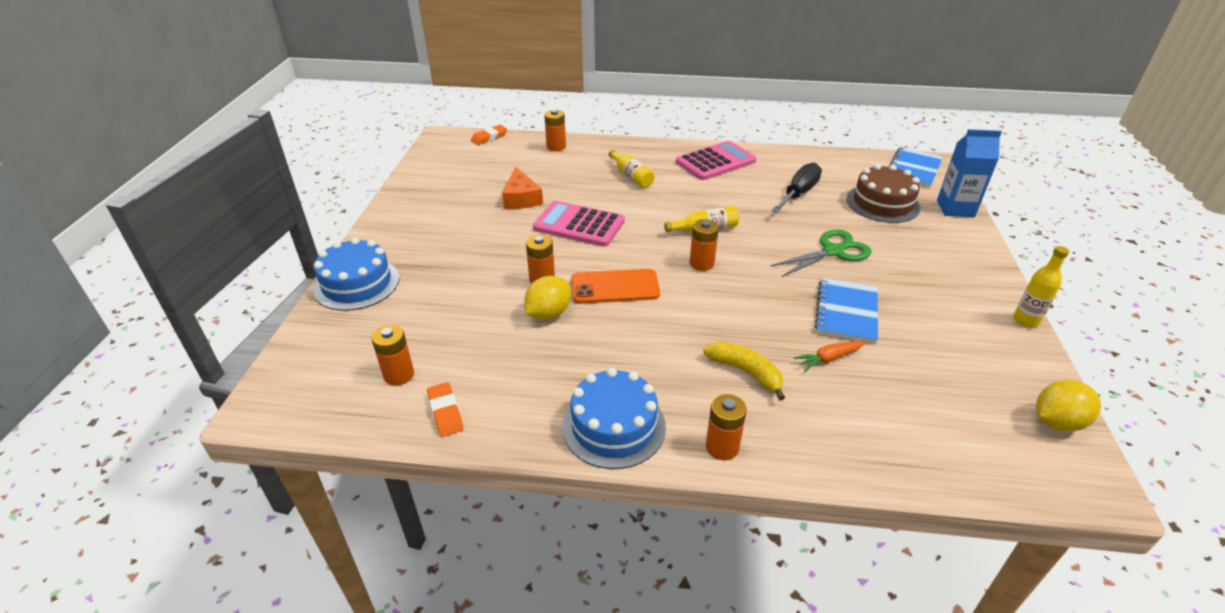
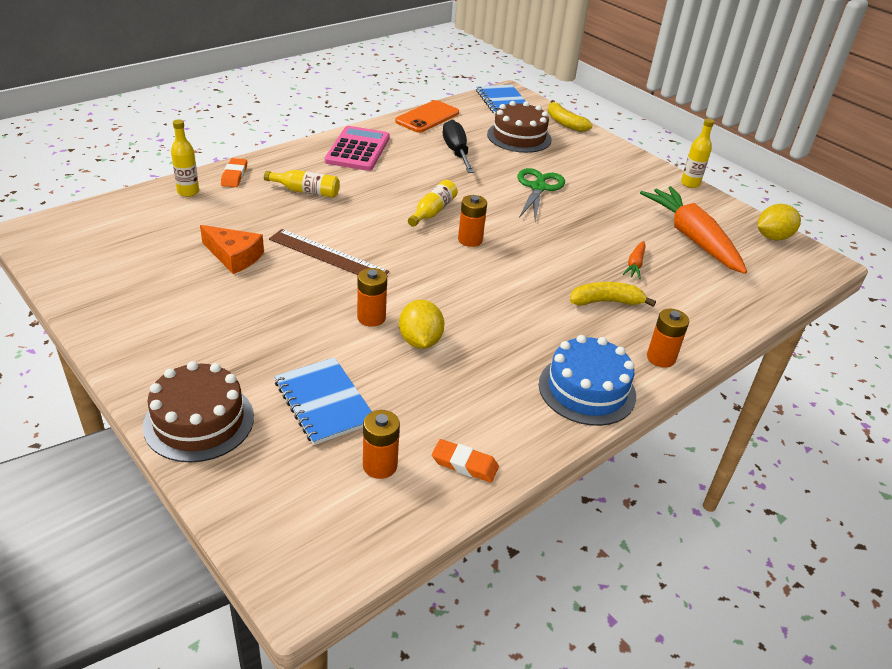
camera: 50 degrees left, 0 degrees up
blue cake [314,238,399,311] -> brown cake [143,361,254,463]
orange eraser [471,125,507,145] -> orange eraser moved to [221,158,247,187]
pink calculator [533,201,625,247] -> brown ruler [269,229,389,275]
orange battery [544,109,566,151] -> yellow bottle [171,119,199,197]
orange phone [571,269,660,304] -> orange phone moved to [395,100,459,133]
blue notebook [815,278,878,344] -> blue notebook moved to [275,357,372,445]
blue carton [937,129,1002,217] -> yellow banana [548,100,593,132]
yellow lemon [1036,380,1101,432] -> yellow lemon turned 45 degrees clockwise [757,204,801,241]
none -> orange carrot [640,186,747,274]

